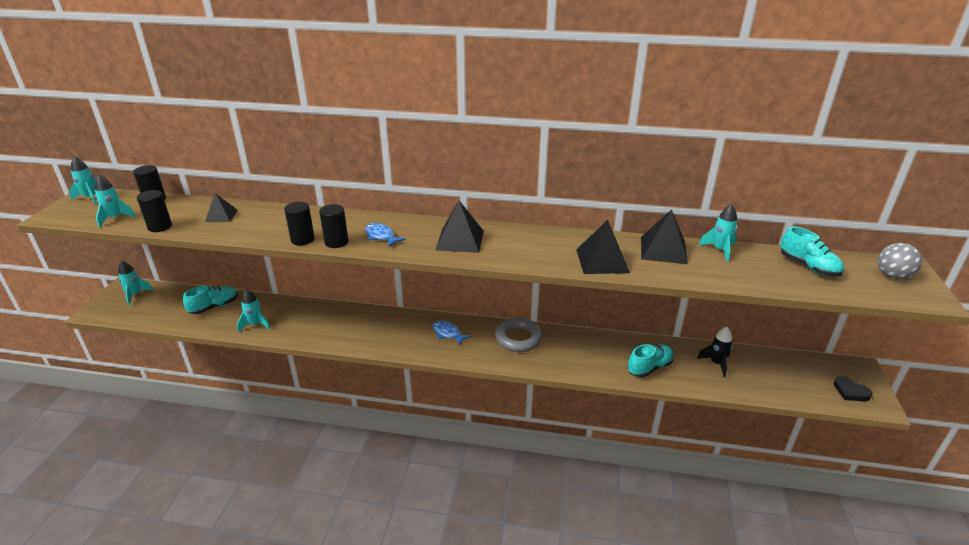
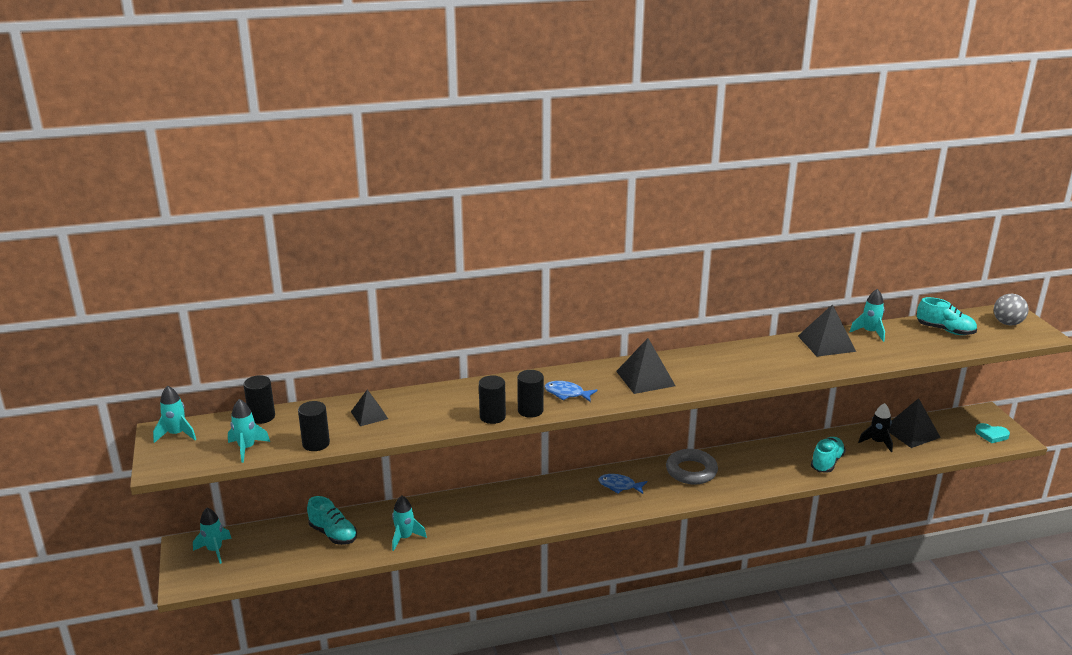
camera: 25 degrees left, 5 degrees down
turquoise shoe [183,286,238,314] -> turquoise shoe turned 105 degrees clockwise [307,496,357,545]
black pyramid [576,220,630,274] -> black pyramid moved to [889,398,941,448]
black heart [834,376,873,402] -> turquoise heart [975,423,1010,443]

